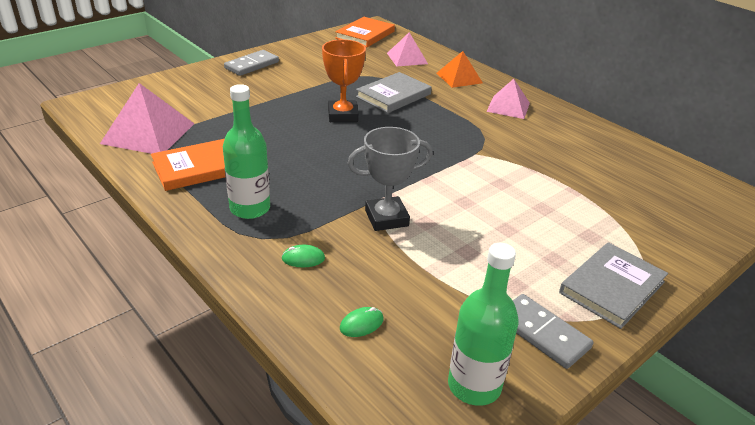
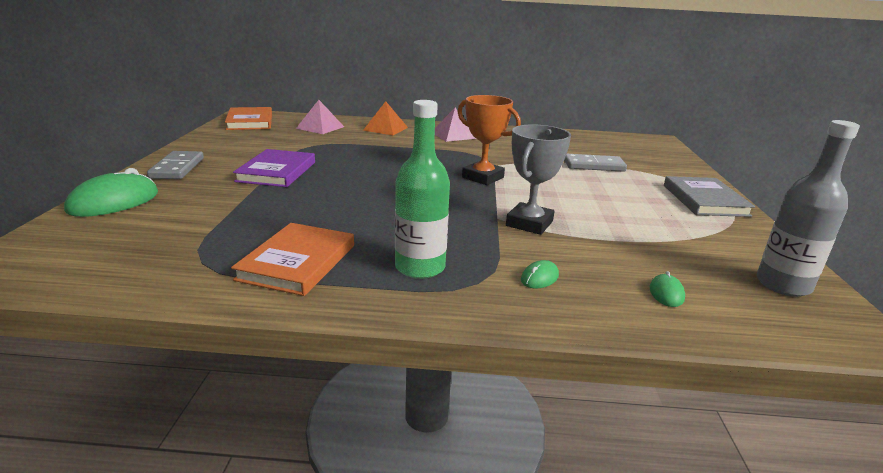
camera: 45 degrees left, 10 degrees down
pink pyramid [100,83,194,154] -> none
orange trophy [322,39,366,122] -> orange trophy moved to [457,95,521,185]
grey book [356,72,432,113] -> none
green bottle [448,243,519,406] -> grey bottle [757,120,860,297]
grey domino [513,294,593,369] -> grey domino moved to [564,154,627,172]
none -> green mouse [64,168,158,217]
none -> purple book [233,149,315,187]

